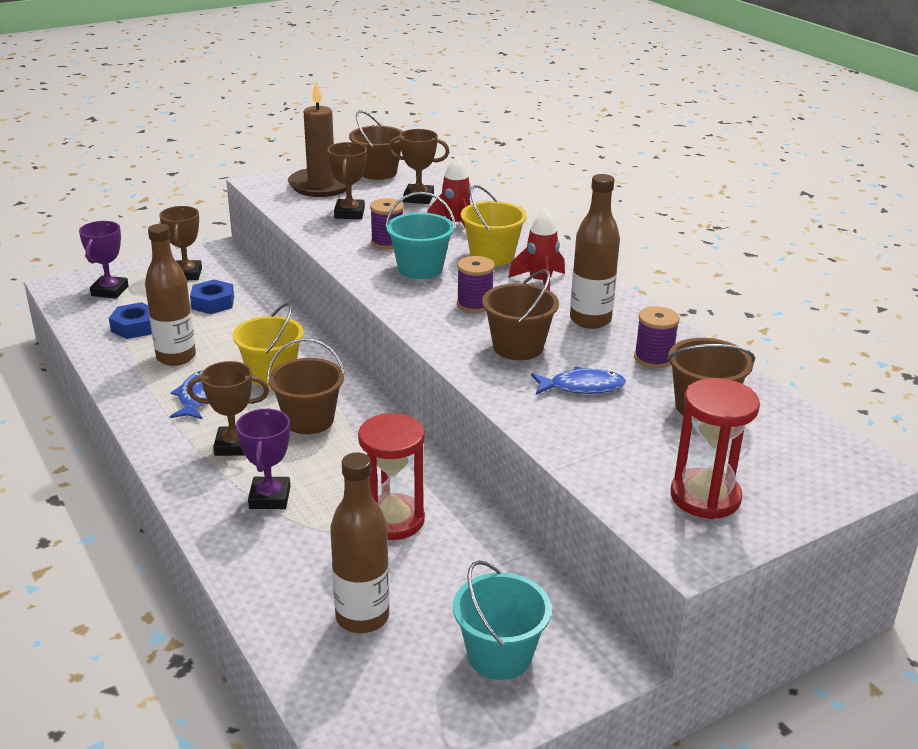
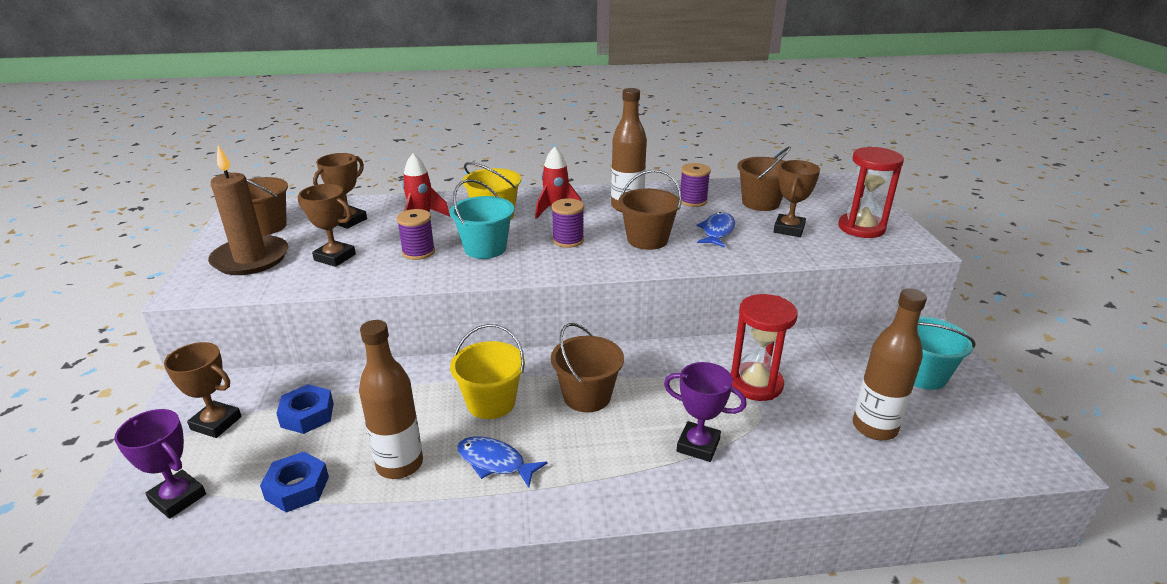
camera: 65 degrees left, 0 degrees up
brown trophy [187,361,269,456] -> brown trophy moved to [773,160,820,237]

